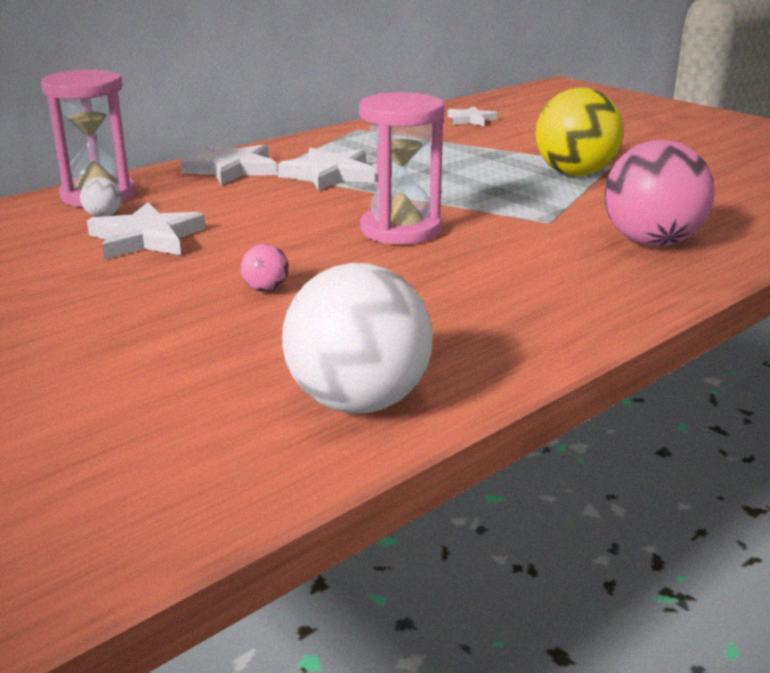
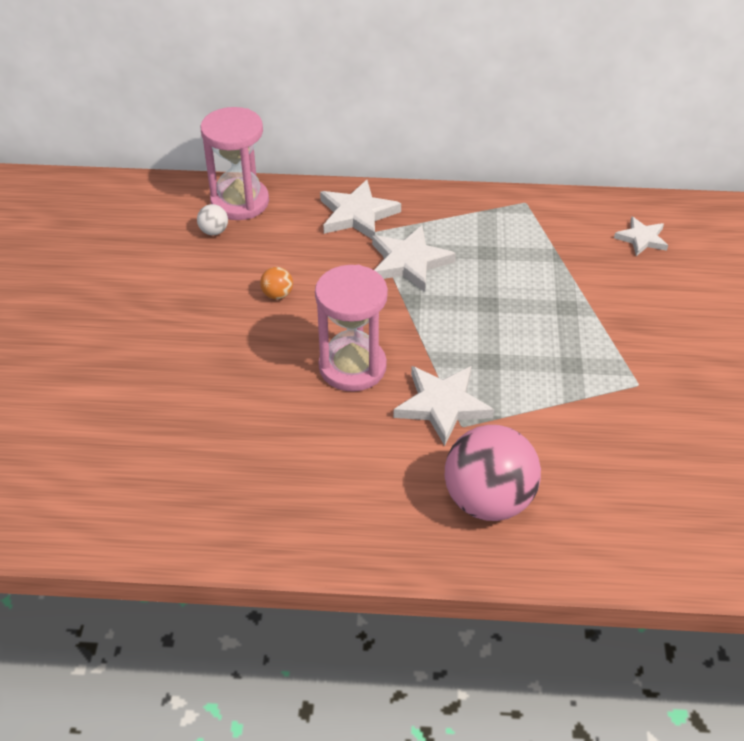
camera: 45 degrees right, 20 degrees up
white star [87,202,206,260] -> white star moved to [393,366,494,446]
pink ball [241,244,289,292] -> none
white ball [282,263,433,413] -> none
yellow ball [536,88,624,176] -> none
none -> orange ball [260,267,293,300]

